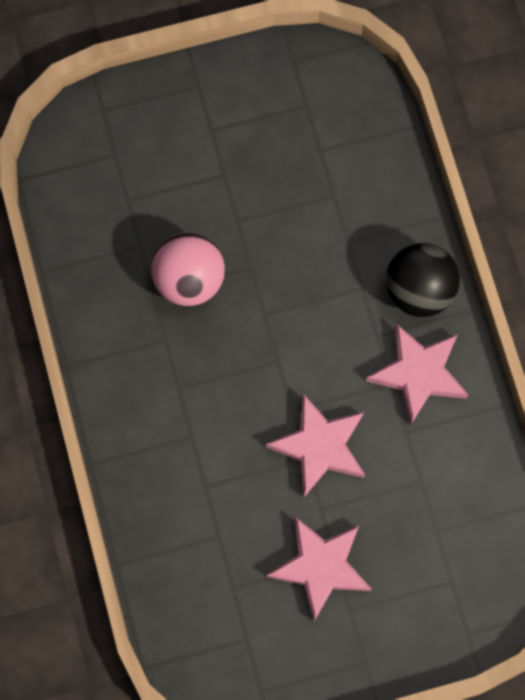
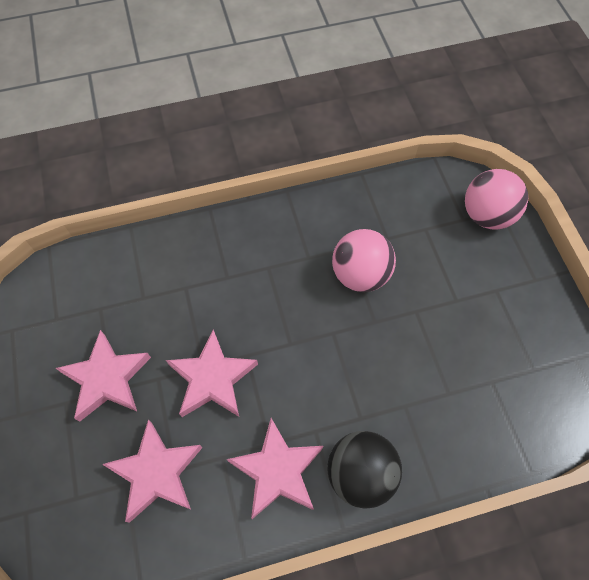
camera: 90 degrees right, 10 degrees down
none -> pink star [102,420,202,523]
none -> pink ball [465,169,528,229]

